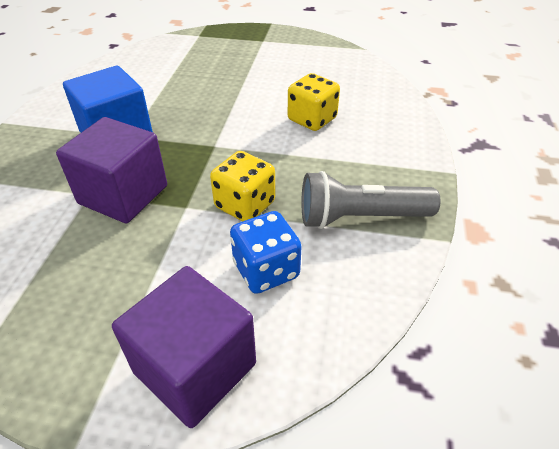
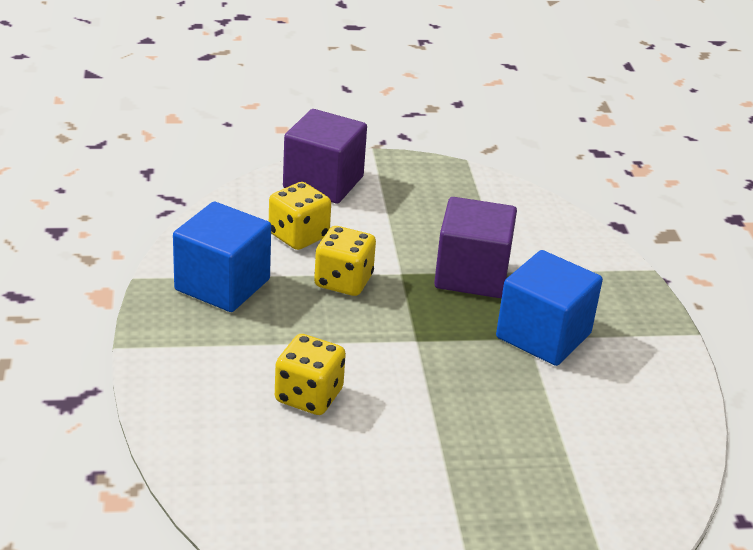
camera: 160 degrees right, 10 degrees down
blue dice [230,211,302,294] -> yellow dice [269,182,331,250]
grey flashlight [301,171,441,229] -> blue cube [173,202,271,312]

